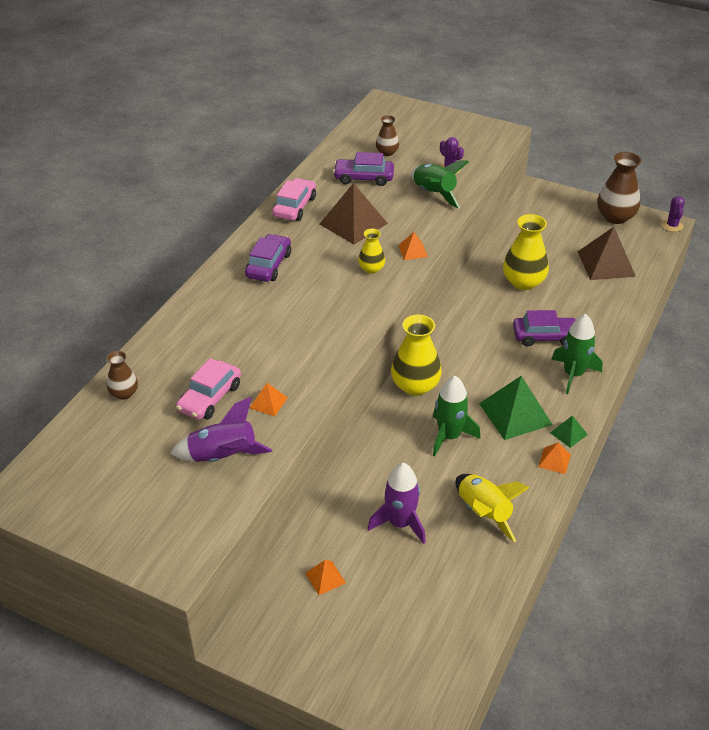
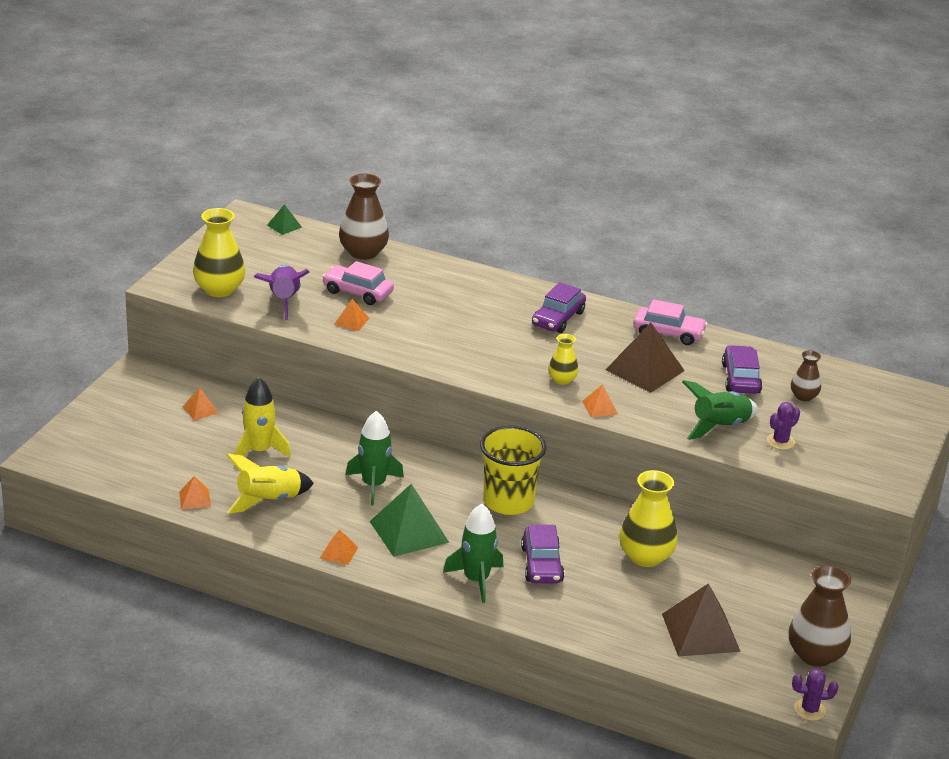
camera: 85 degrees right, 10 degrees down
brown vase [107,351,138,400] -> brown vase [339,173,389,260], size x1.81
purple car [245,234,291,282] -> purple car turned 105 degrees clockwise [532,282,586,333]
purple rocket [368,463,426,544] -> yellow rocket [235,377,291,457]
yellow vase [391,314,442,396] -> yellow vase moved to [193,208,245,297]
green pyramid [550,415,588,448] -> green pyramid moved to [267,204,302,235]
none -> orange pyramid [179,476,211,509]
none -> yellow cup [480,426,546,515]

